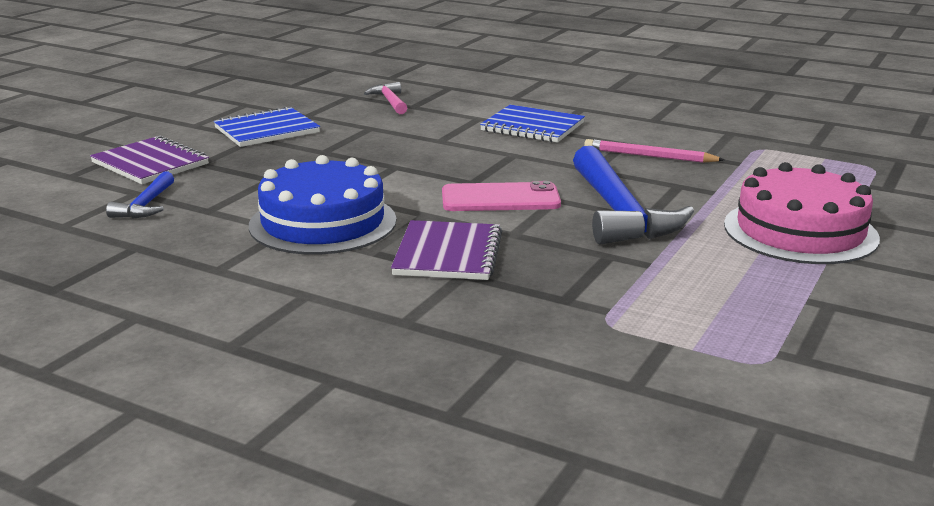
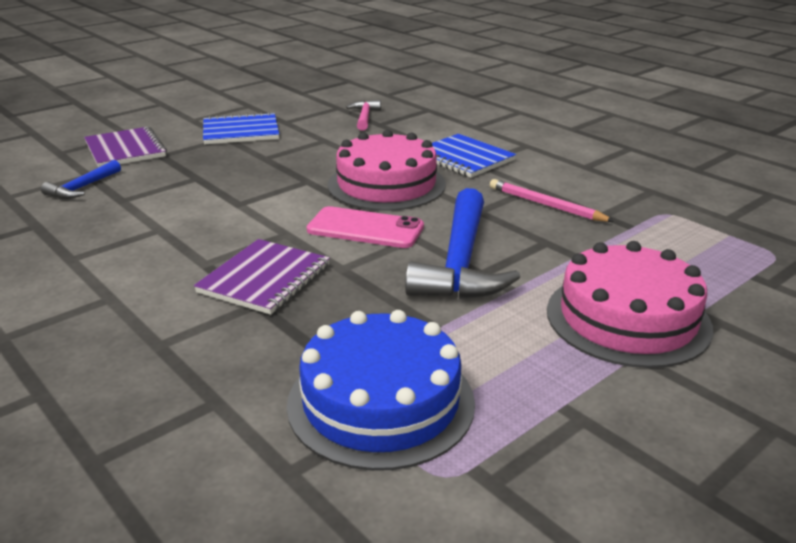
camera: 20 degrees right, 5 degrees up
blue cake [249,155,396,255] -> blue cake moved to [287,310,475,471]
none -> pink cake [328,130,446,211]

